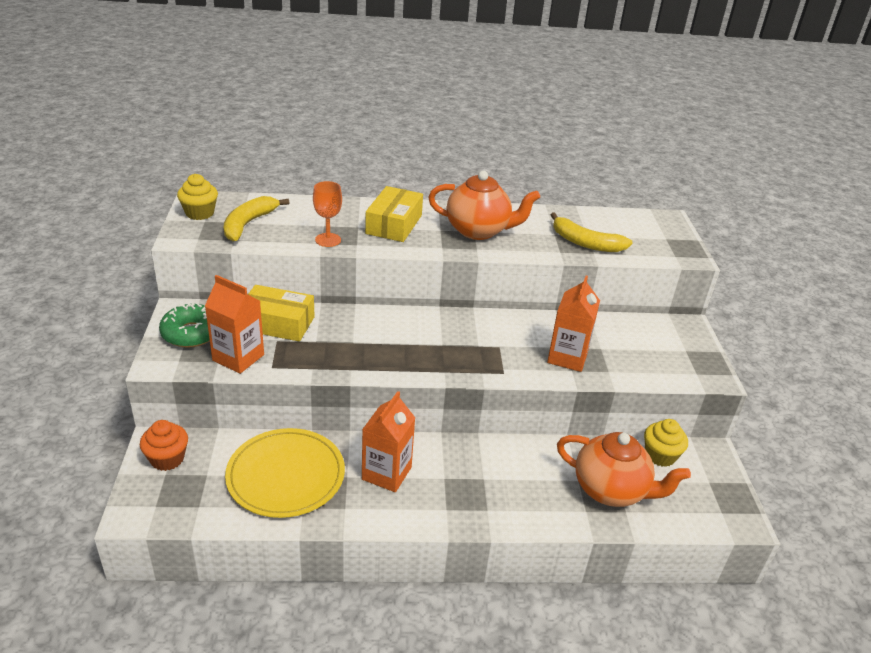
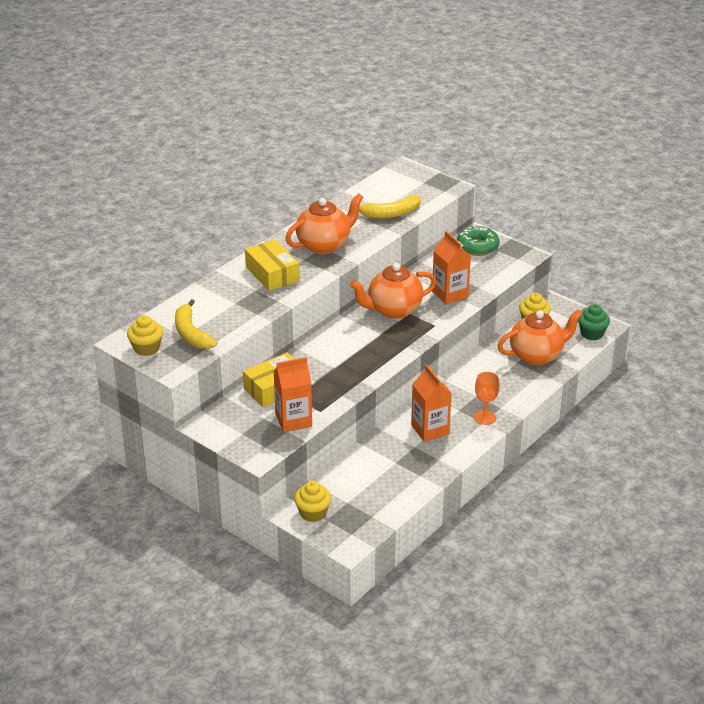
camera: 45 degrees left, 0 degrees up
orange cupcake [140,420,188,471] -> yellow cupcake [294,481,331,522]
green donut [159,303,210,348] -> green donut moved to [457,226,499,256]
yellow plate [225,428,345,518] -> none
orange goblet [313,181,342,247] -> orange goblet moved to [474,372,500,425]
none -> orange teapot [350,263,437,319]
none -> green cupcake [578,304,610,340]

